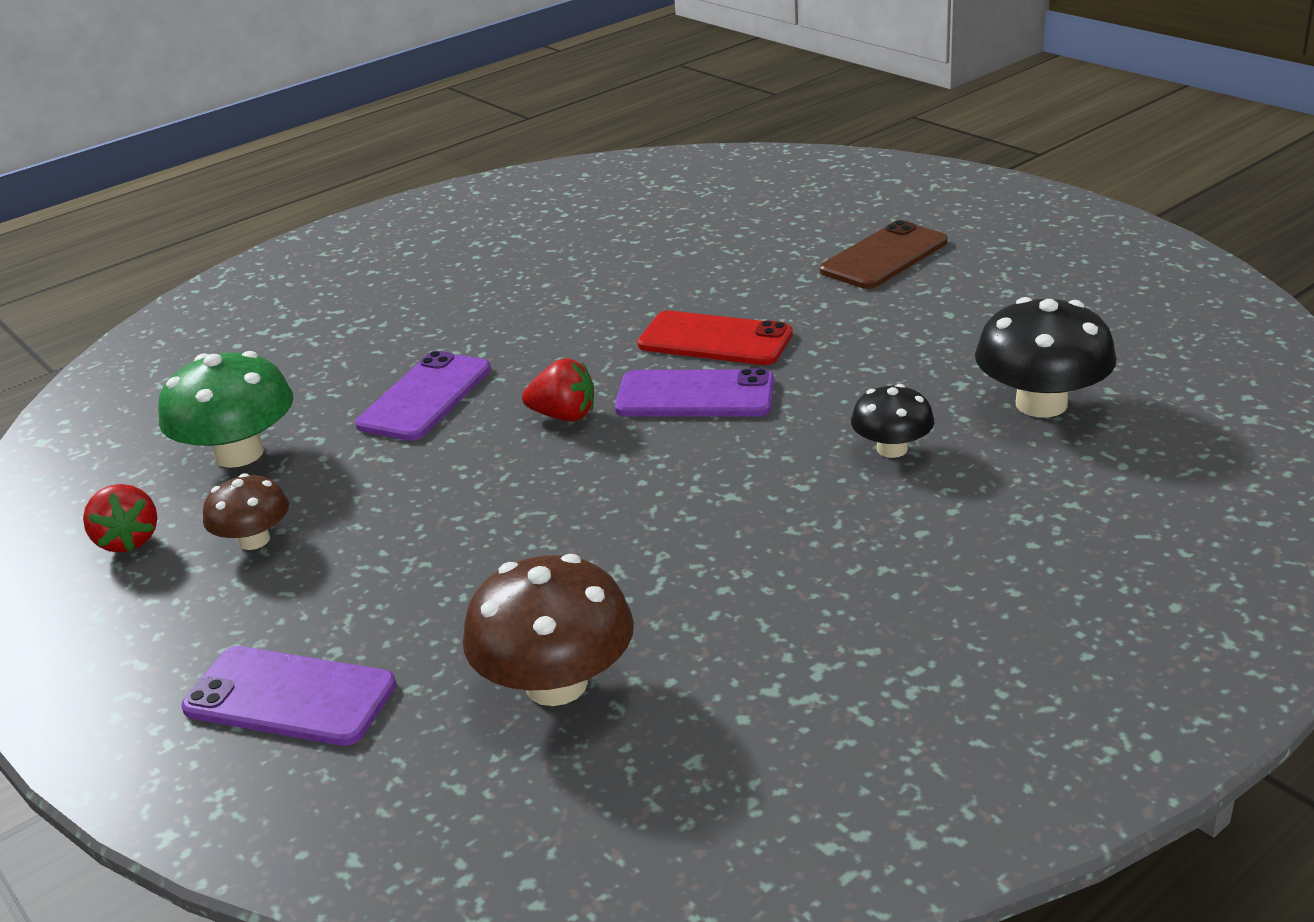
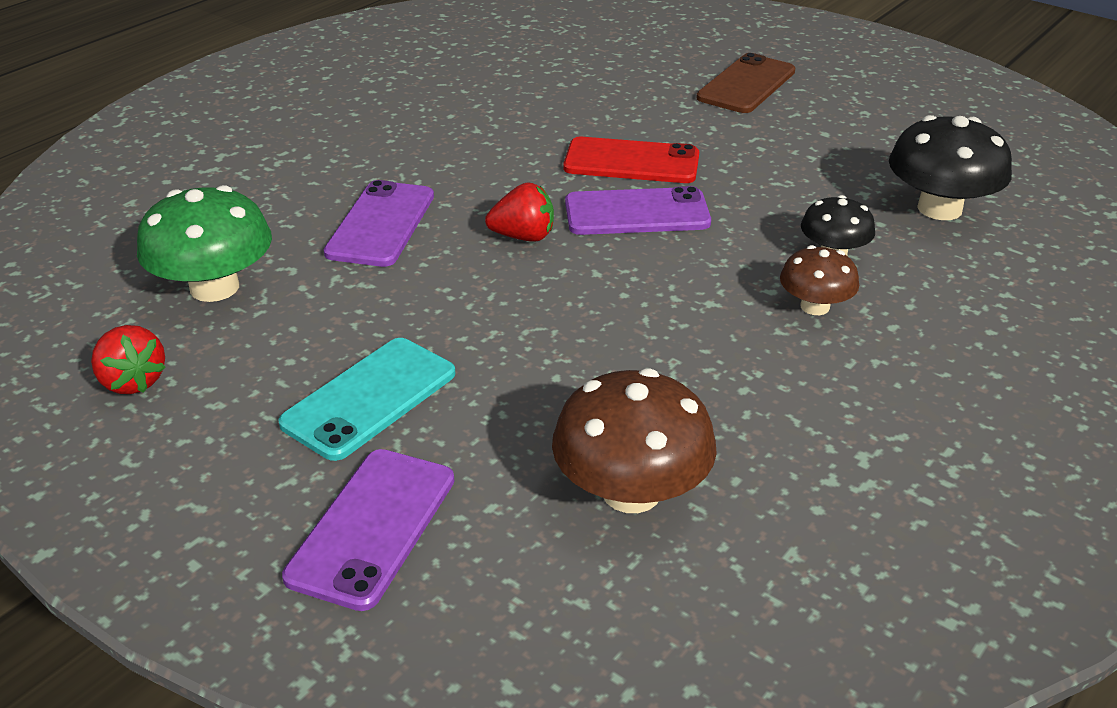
camera: 15 degrees left, 5 degrees up
purple phone [181,646,396,746] -> purple phone turned 75 degrees counterclockwise [282,449,454,611]
brown mushroom [203,473,289,550] -> brown mushroom moved to [780,245,859,315]
none -> turquoise phone [278,338,455,461]

